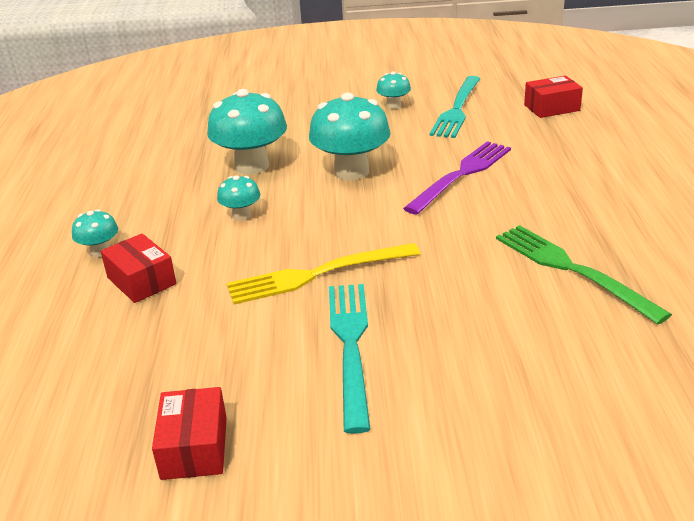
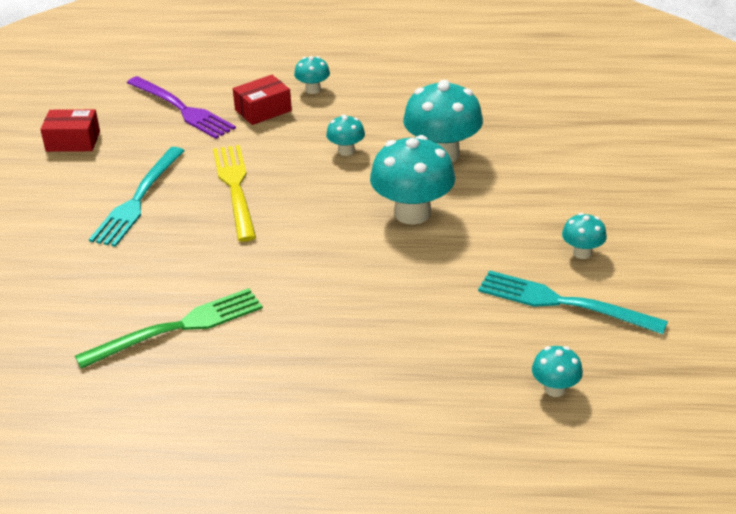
camera: 95 degrees right, 5 degrees up
turquoise fork [329,284,371,434] -> turquoise fork turned 105 degrees clockwise [89,147,184,247]
purple fork [403,141,511,215] -> purple fork moved to [127,76,236,139]
red box [524,76,583,118] -> turquoise mushroom [532,346,583,397]

